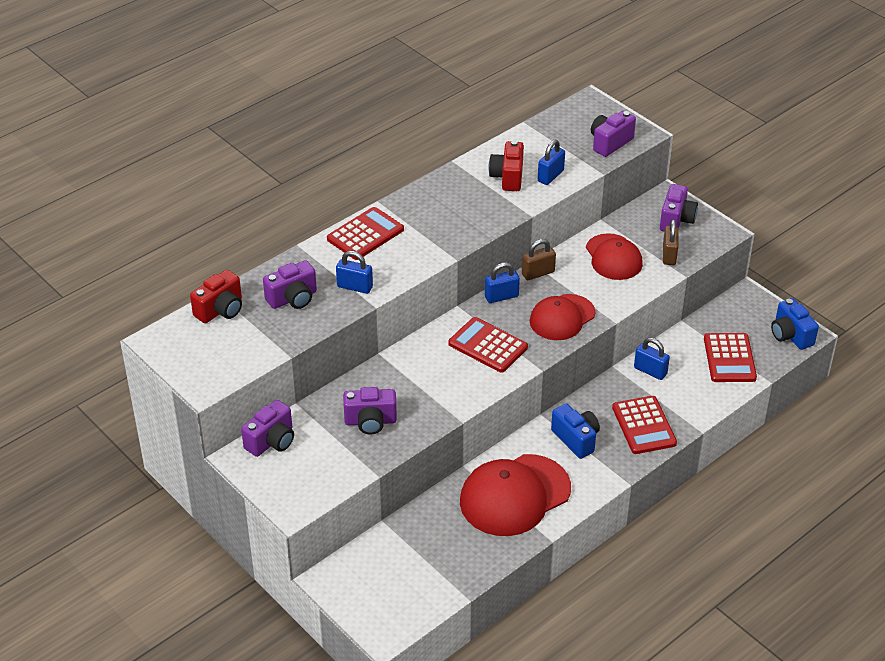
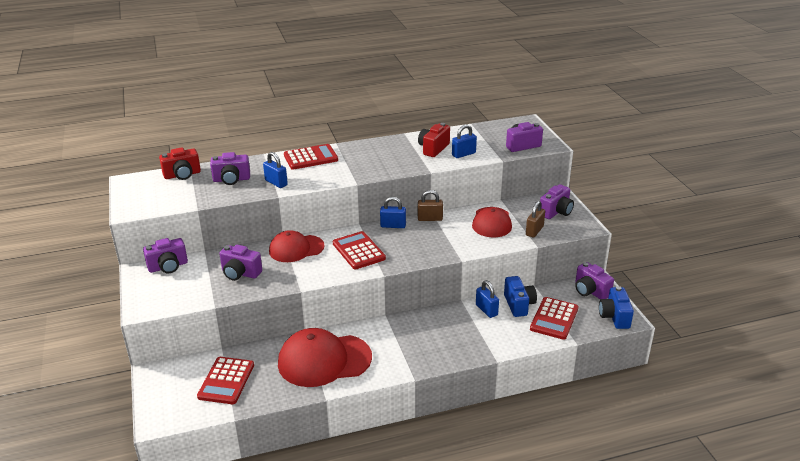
camera: 25 degrees right, 10 degrees down
red cap [530,294,595,340] -> red cap moved to [269,230,324,262]
blue camera [551,404,600,459] -> blue camera moved to [504,276,537,317]
red calculator [612,396,677,454] -> red calculator moved to [197,357,254,404]
none -> purple camera [575,262,614,300]

